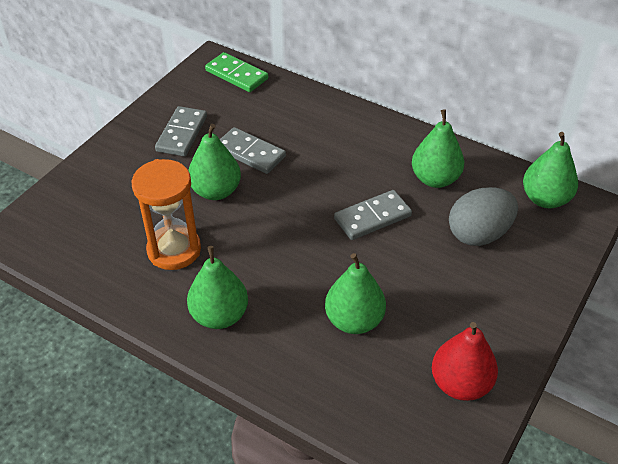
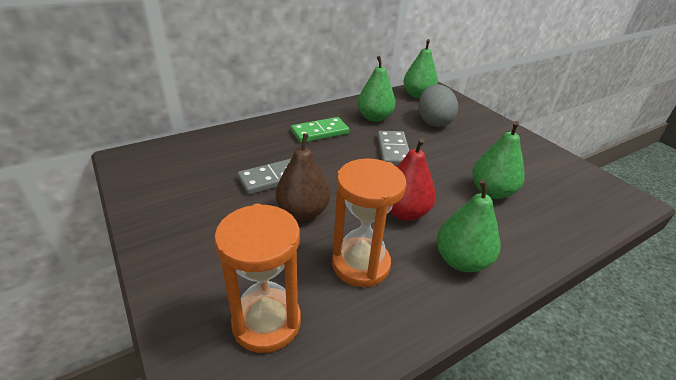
camera: 65 degrees left, 10 degrees down
grey domino [155,106,207,156] -> none
green pear [188,124,241,200] -> brown pear [276,133,330,221]
green domino [205,52,268,92] -> green domino moved to [291,117,349,143]
red pear [432,322,498,401] -> red pear moved to [390,138,436,221]
none -> orange hourglass [214,204,301,353]

